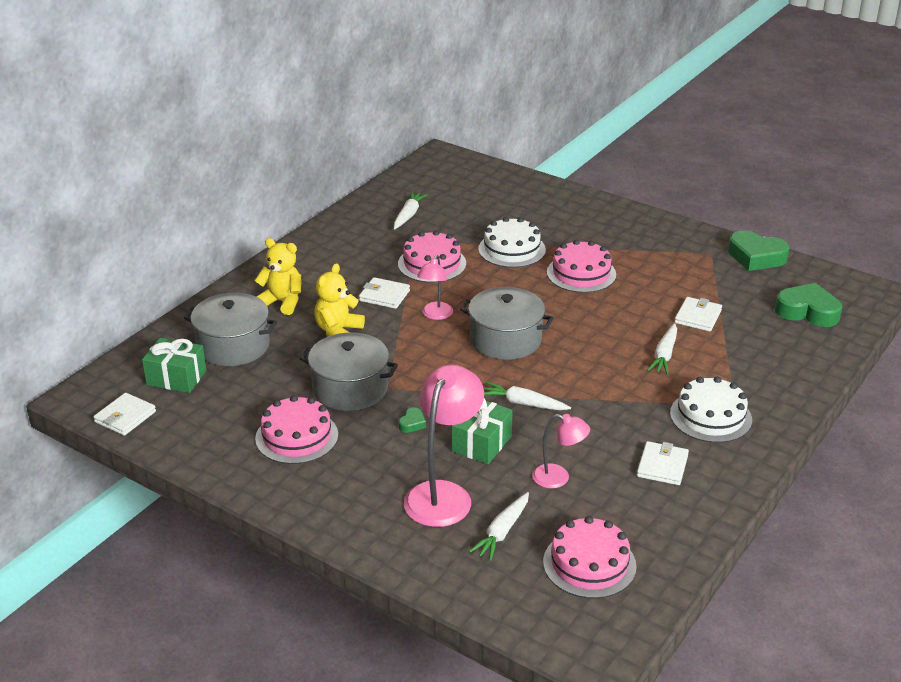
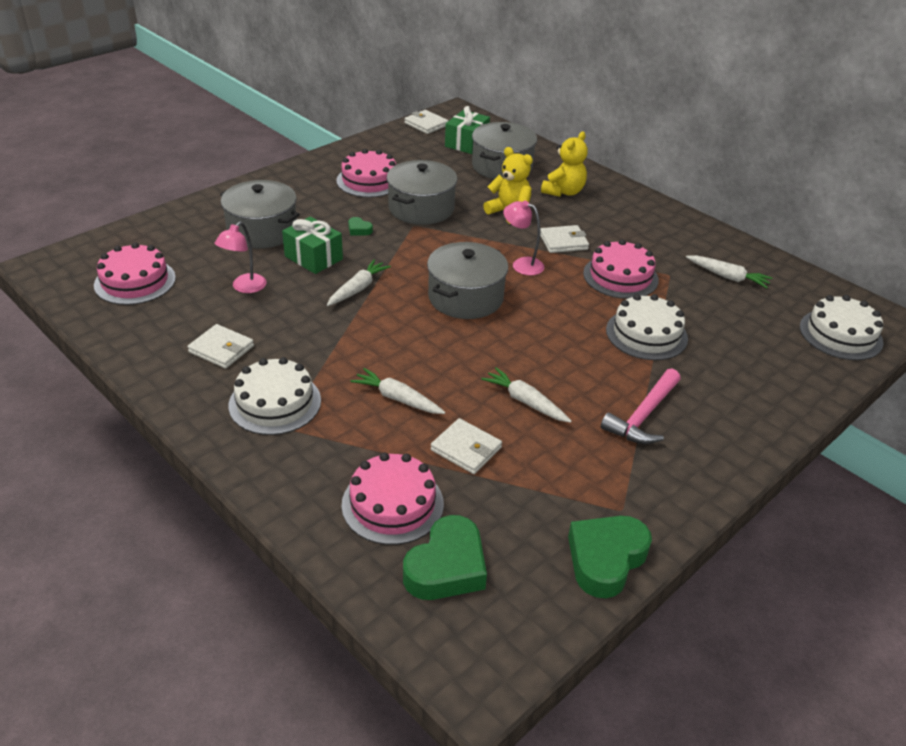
camera: 100 degrees right, 5 degrees up
white wallet [359,277,410,309] -> white wallet turned 45 degrees clockwise [540,225,589,253]
pink lamp [404,365,484,527] -> grey pot [220,180,300,249]
white carrot [469,492,529,561] -> white carrot moved to [481,367,572,423]
pink cake [547,240,616,293] -> pink cake moved to [342,452,444,545]
none -> pink hammer [601,369,681,444]
none -> white cake [800,295,884,360]

